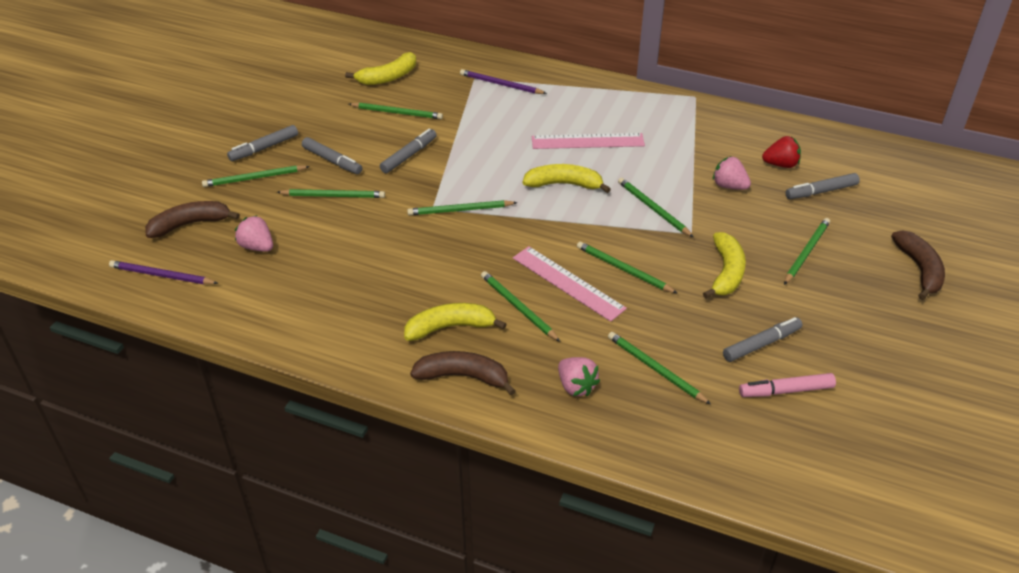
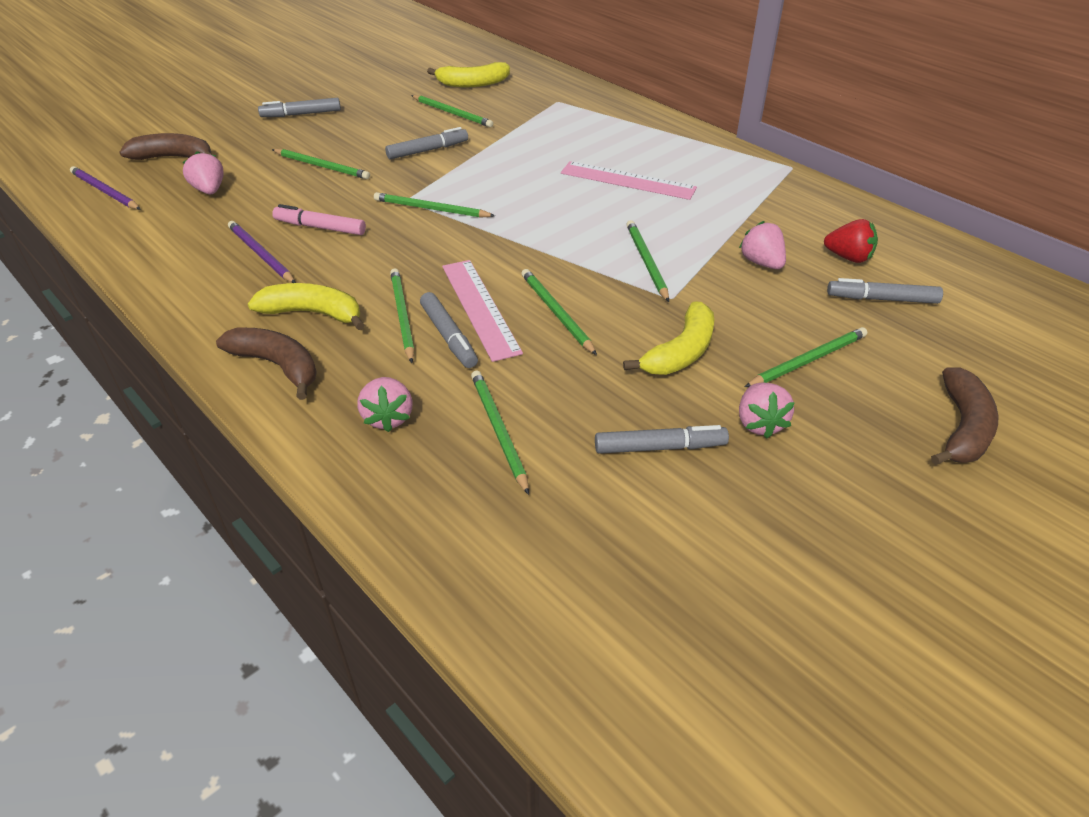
camera: 25 degrees right, 0 degrees up
green pencil [202,165,310,187] -> none
grey marker [302,137,362,174] -> grey marker moved to [420,292,478,368]
purple pencil [460,69,547,94] -> purple pencil moved to [228,221,296,283]
yellow banana [523,164,611,193] -> none
pink marker [739,373,836,397] -> pink marker moved to [272,204,366,235]
none -> pink strawberry [739,383,795,438]

